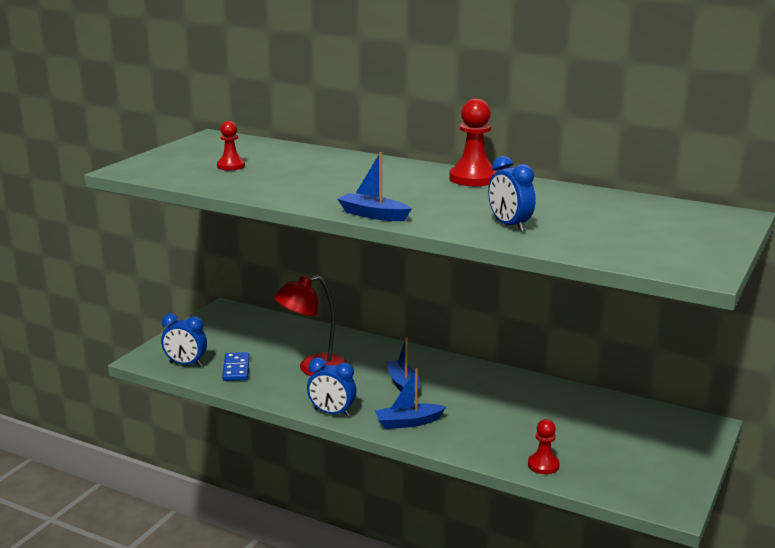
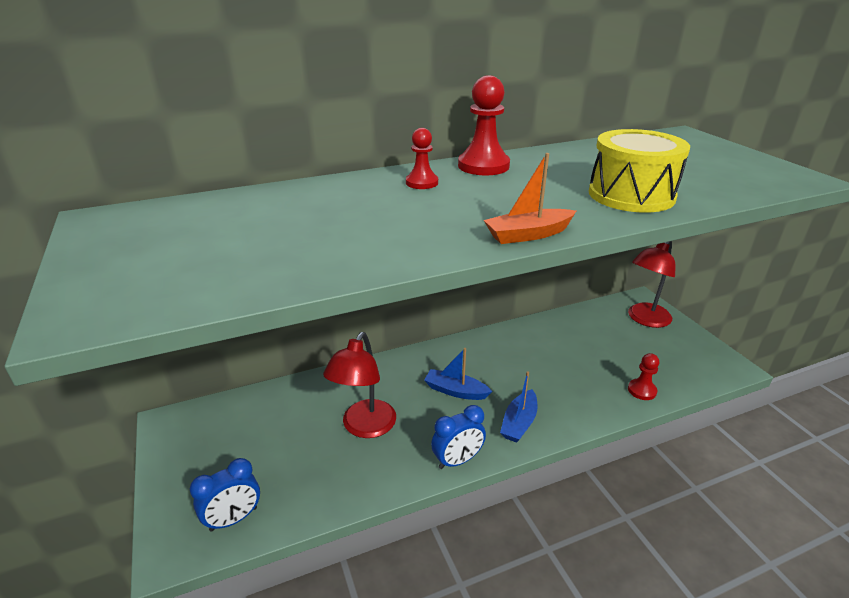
camera: 50 degrees left, 10 degrees up
red pawn [217,121,245,170] -> red pawn moved to [406,128,438,189]
blue domino [222,352,250,381] -> none
blue boat [337,152,412,221] -> orange boat [484,153,576,244]
blue clock [488,156,535,232] -> yellow drum [589,129,690,213]
none -> red lamp [628,241,675,328]

